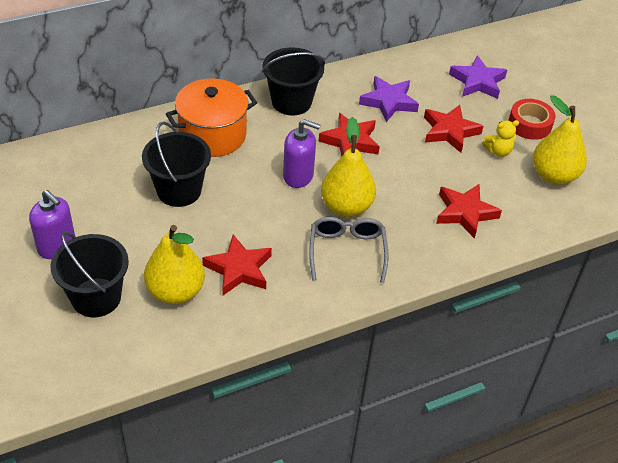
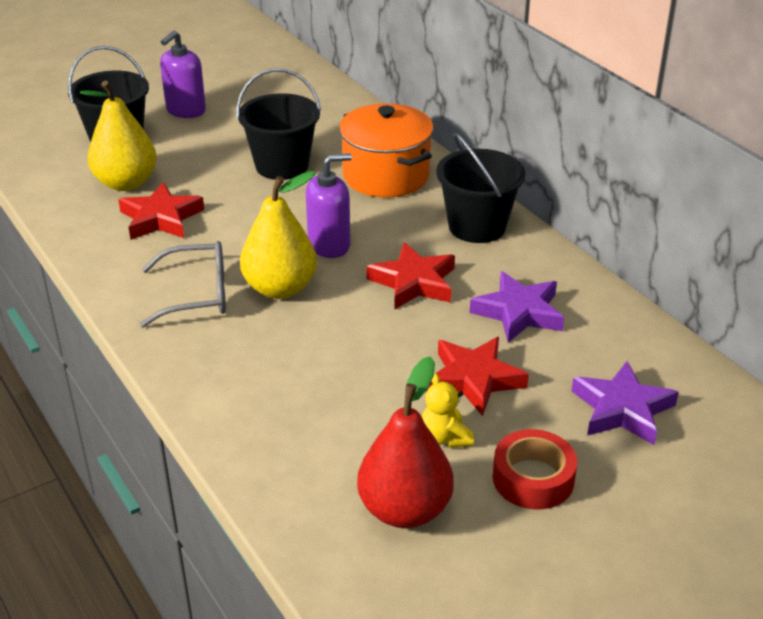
camera: 85 degrees right, 10 degrees down
purple soap dispenser [283,119,321,188] -> purple soap dispenser turned 120 degrees counterclockwise [306,153,352,258]
red star [436,184,502,239] -> none
yellow pear [533,95,587,185] -> red pear [357,356,454,528]

